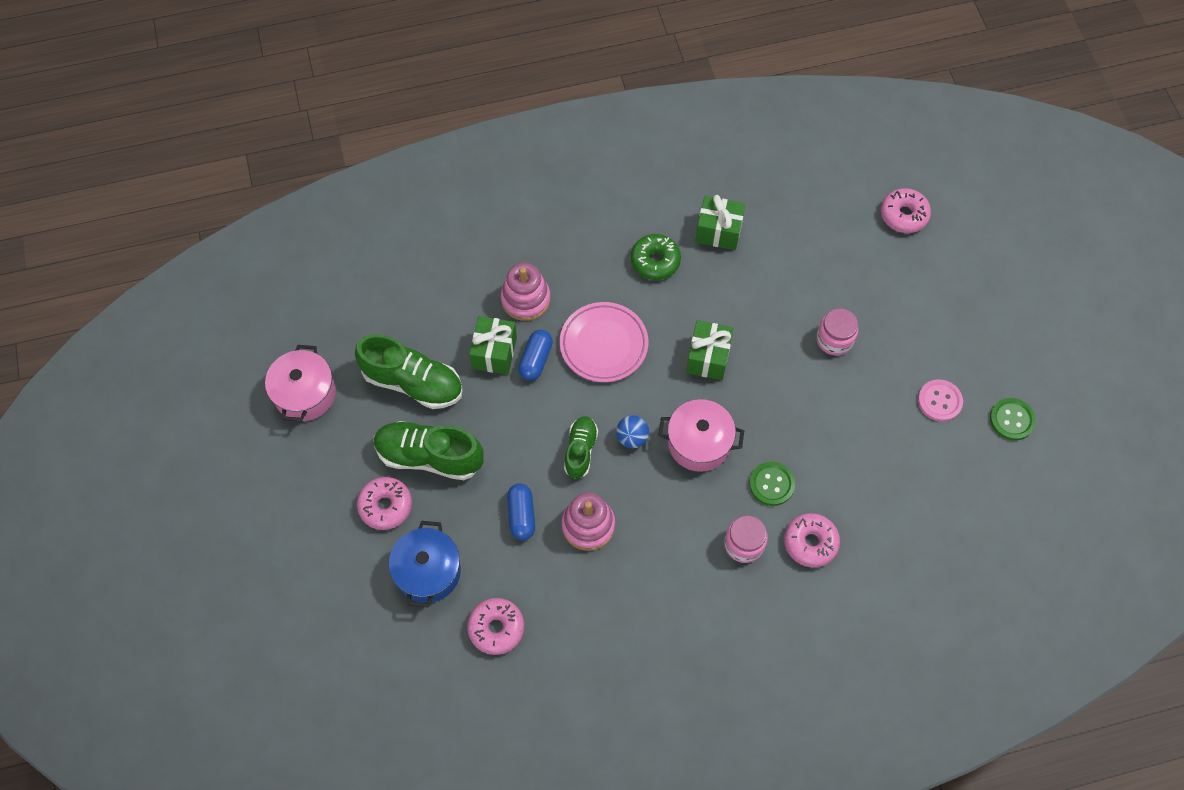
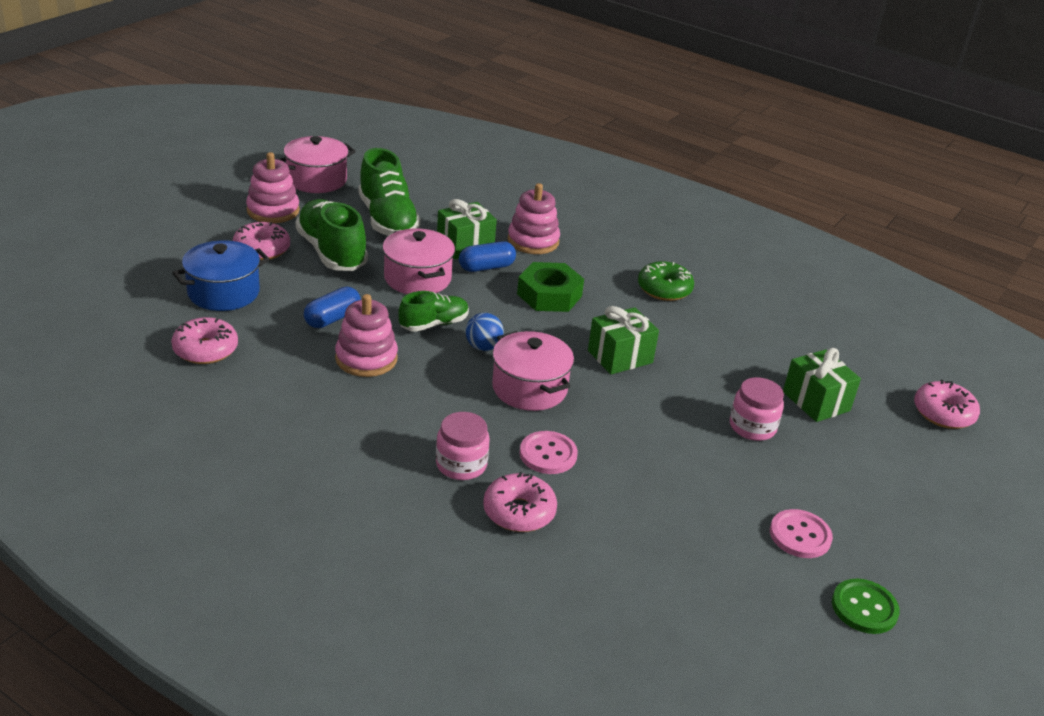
camera: 45 degrees right, 30 degrees down
pink plate [560,302,648,382] -> green nut [517,262,584,312]
green gift [695,195,745,250] -> green gift moved to [783,348,861,422]
green button [749,462,795,506] -> pink button [520,431,578,474]
none -> pink stacking toy [246,152,300,223]
none -> pink pot [382,228,455,294]

